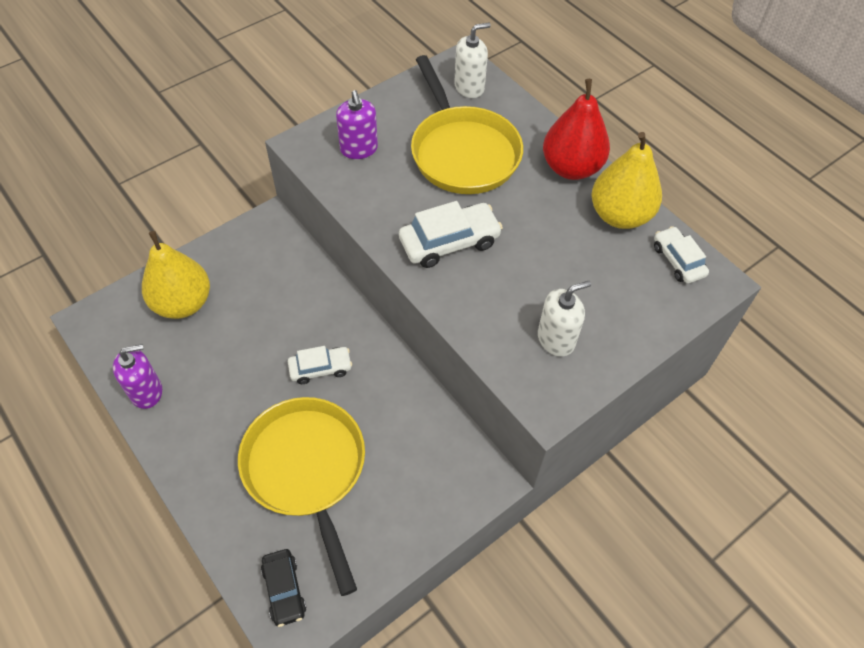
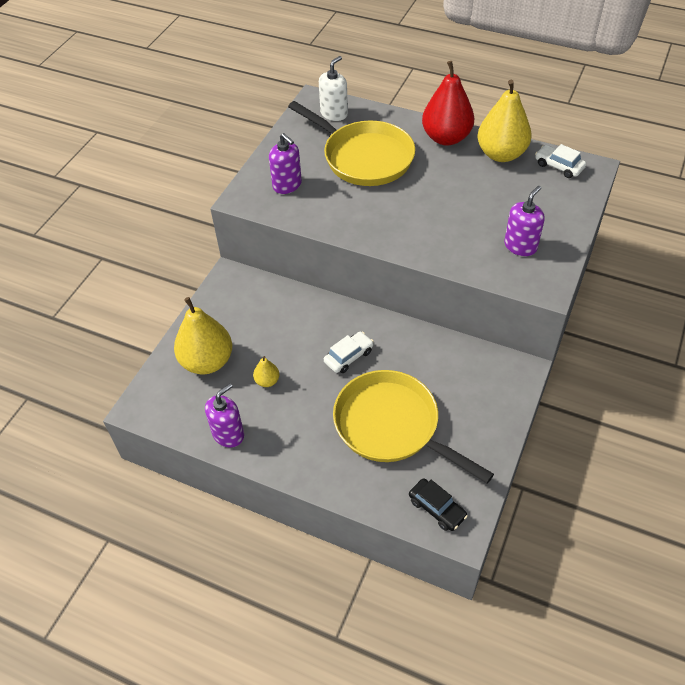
camera: 25 degrees left, 5 degrees down
white car [399,201,503,268] -> none
white soap dispenser [538,281,591,357] -> purple soap dispenser [504,186,545,256]
none -> yellow pear [253,356,279,387]

